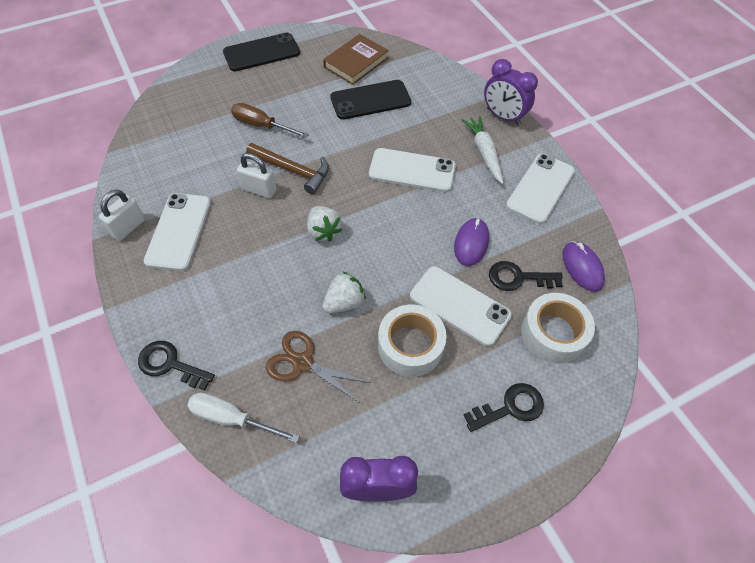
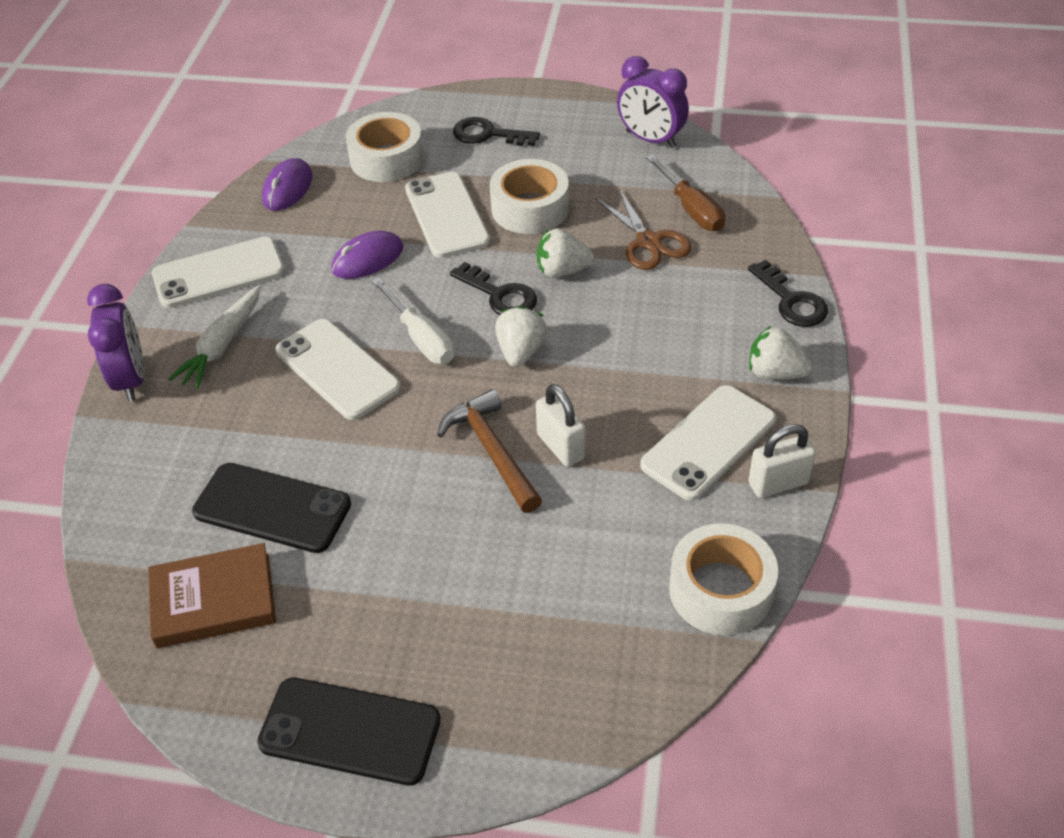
camera: 140 degrees left, 10 degrees down
white screwdriver [187,393,299,443] -> white screwdriver moved to [371,277,454,364]
brown screwdriver [231,103,309,138] -> brown screwdriver moved to [646,155,725,231]
black key [489,261,563,291] -> black key moved to [450,262,537,315]
none -> white tape [669,523,778,635]
none -> white strawberry [749,326,812,380]

